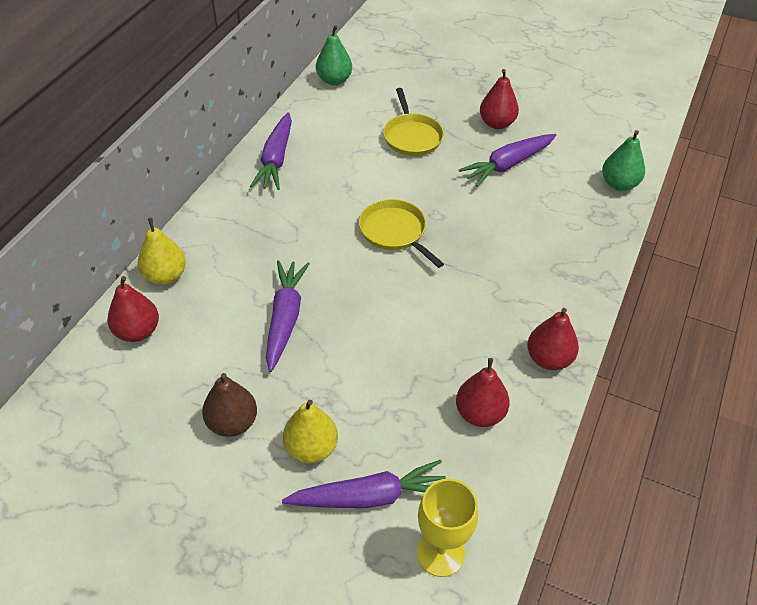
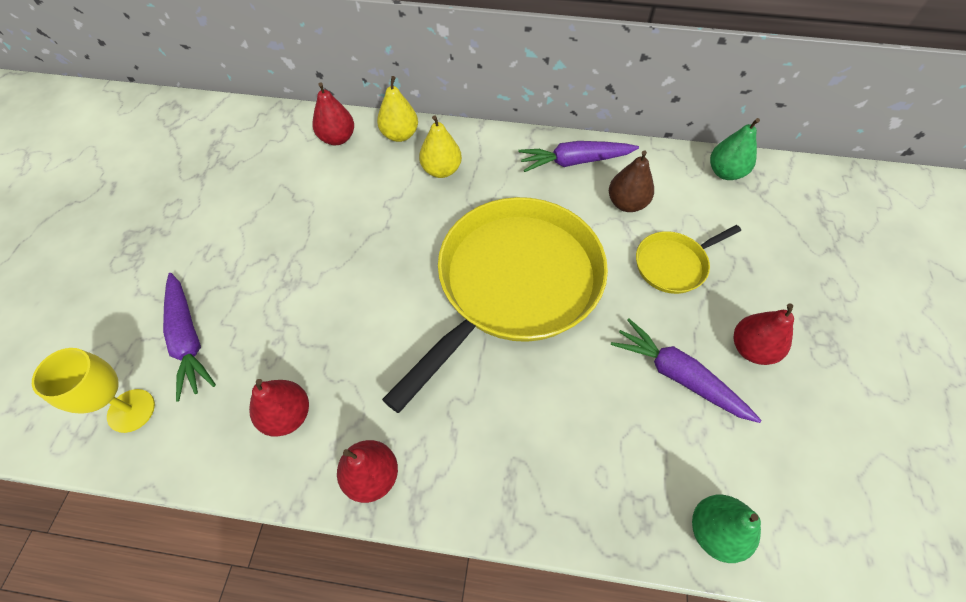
camera: 75 degrees right, 10 degrees up
brown pear [202,373,257,437] -> brown pear moved to [609,150,654,212]
purple carrot [266,260,310,372] -> none
yellow pear [283,400,338,463] -> yellow pear moved to [419,115,462,178]
yellow pan [359,199,444,268] -> yellow pan [382,197,608,413], size x2.25

